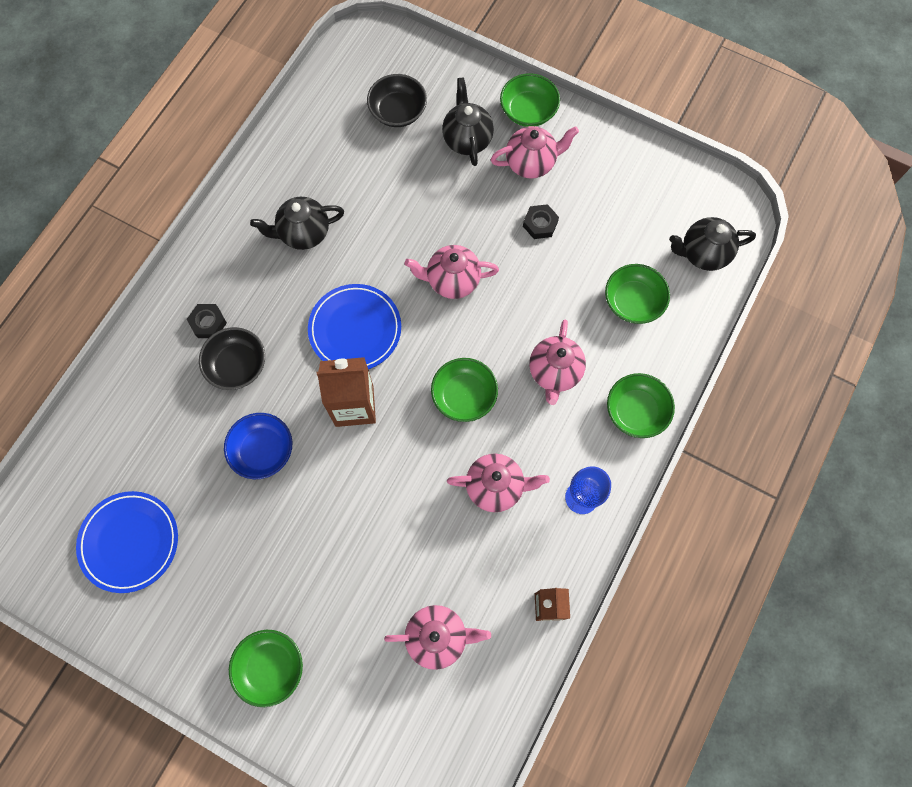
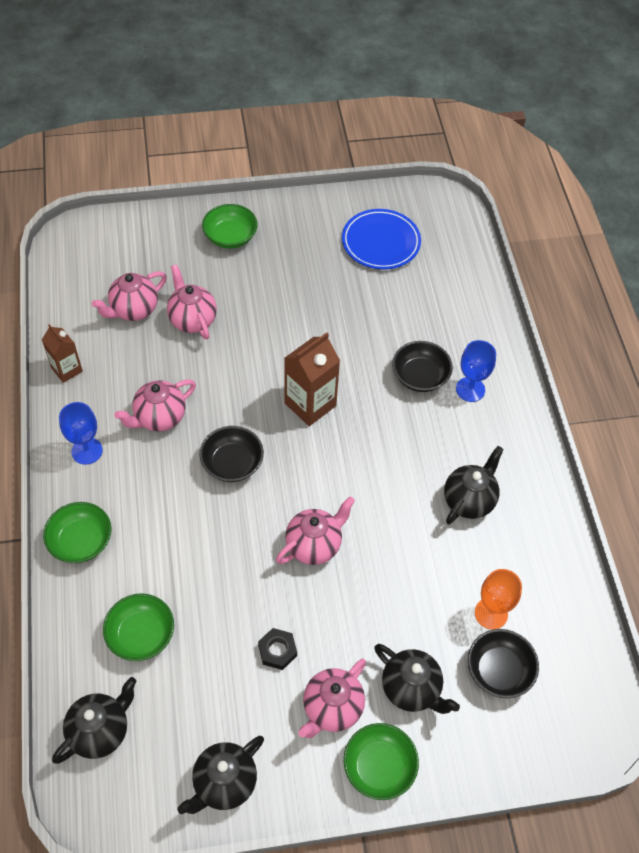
camera: 140 degrees right, 15 degrees down
black nut [187,304,227,338] -> blue goblet [456,340,496,402]
blue bowl [224,413,292,479] -> none
blue plate [308,284,401,369] -> none
green bowl [431,358,498,422] -> black bowl [199,426,264,482]
pink teapot [529,320,586,405] -> pink teapot moved to [167,264,217,339]
none -> black teapot [177,736,264,814]
none -> orange goblet [475,569,522,629]

